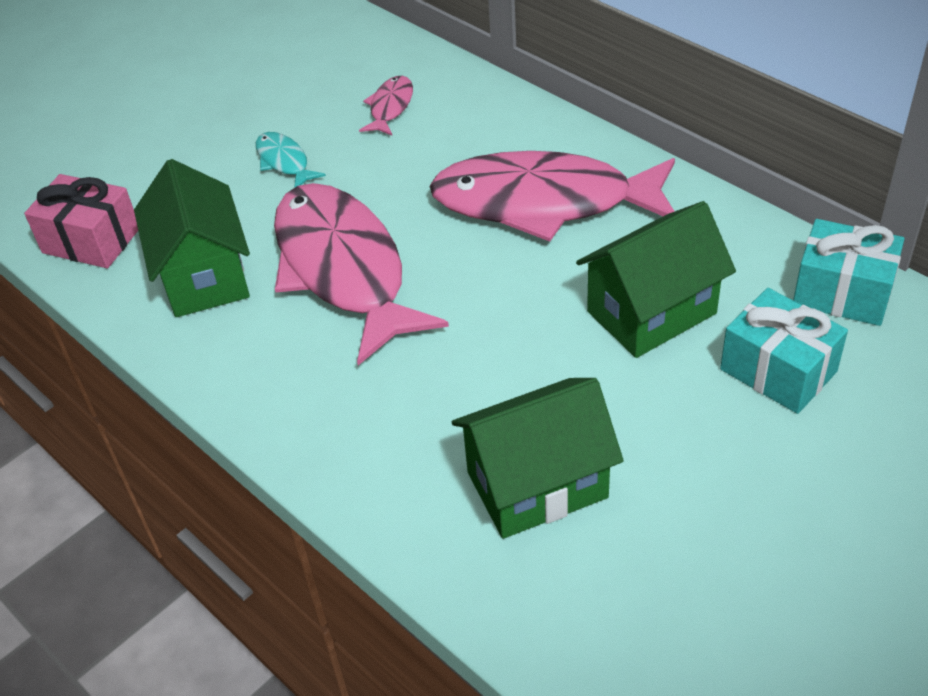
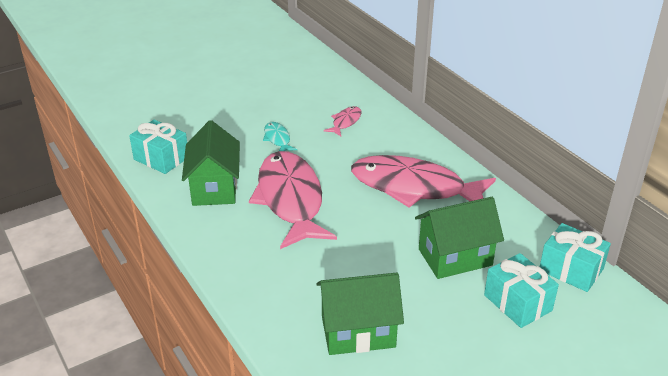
camera: 10 degrees right, 10 degrees down
pink gift [24,174,138,268] -> turquoise gift [129,120,187,174]

